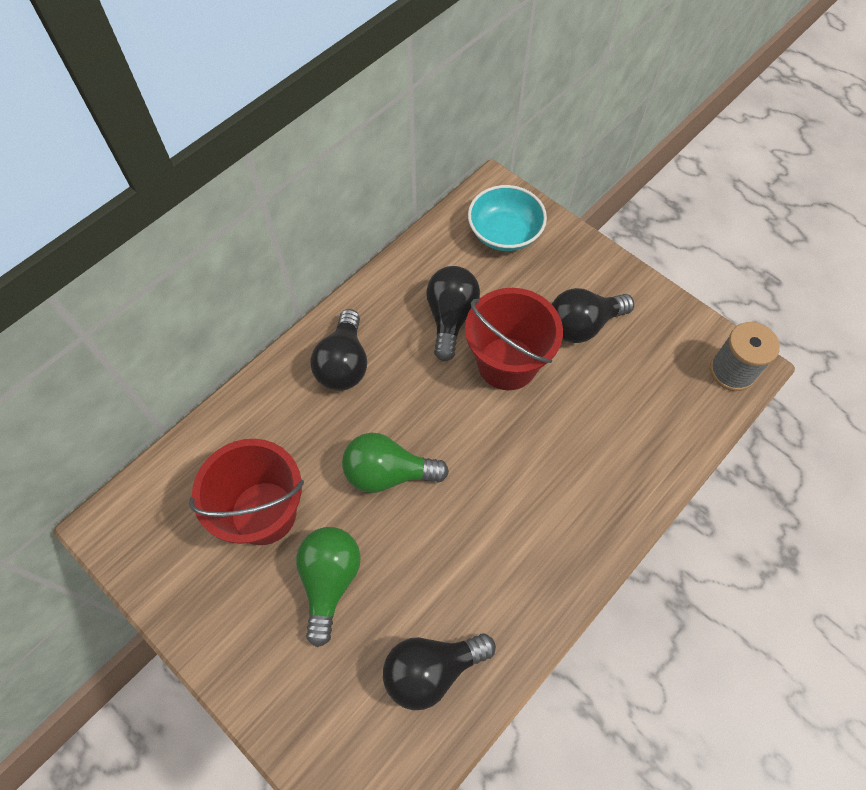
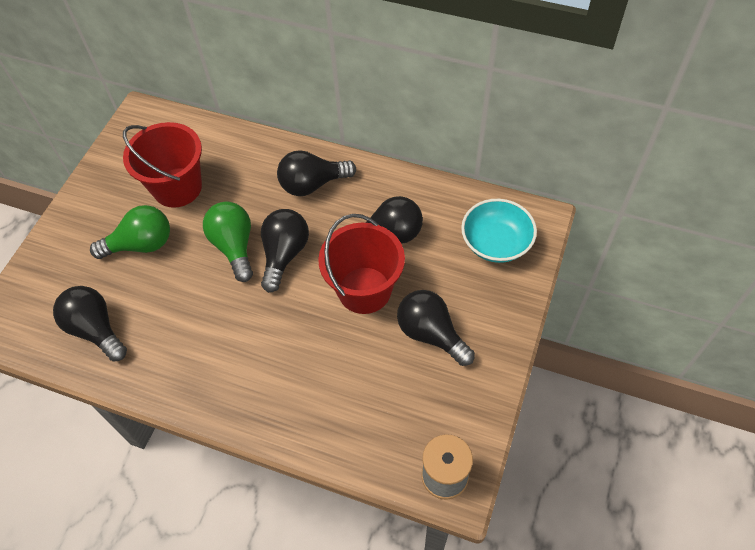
camera: 70 degrees right, 5 degrees down
none -> black light bulb [261,209,309,293]

